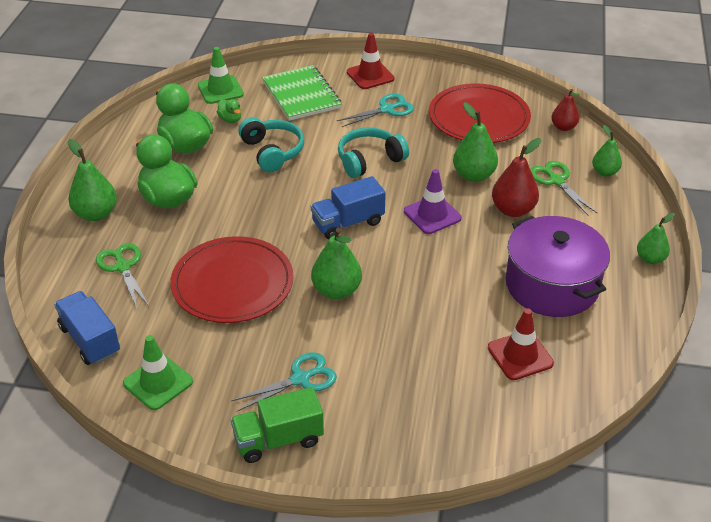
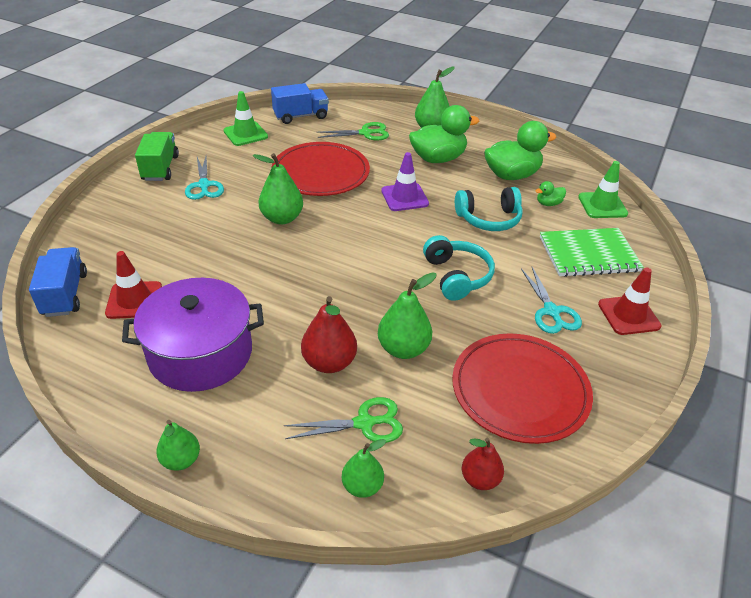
camera: 105 degrees right, 0 degrees up
blue truck [311,176,386,239] -> blue truck moved to [29,247,87,317]
purple traffic cone [404,169,462,234] -> purple traffic cone moved to [381,152,429,211]

